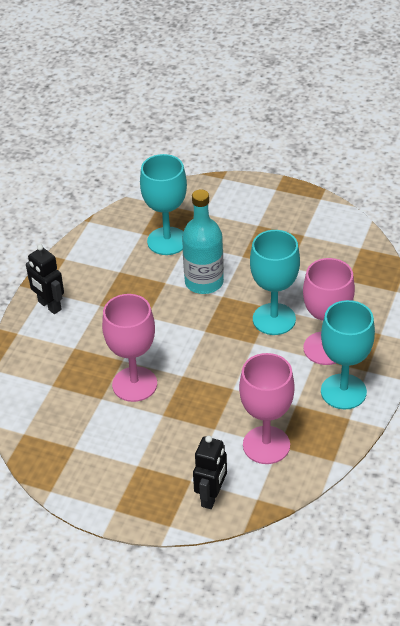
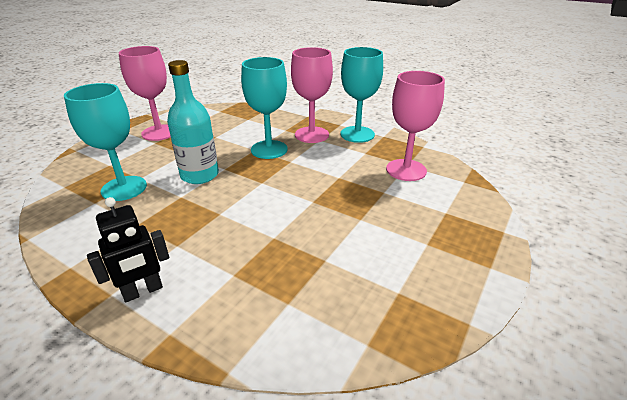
camera: 80 degrees left, 10 degrees down
pink goblet [102,294,157,402] -> pink goblet moved to [119,46,171,141]
black robot [193,436,227,509] -> none

